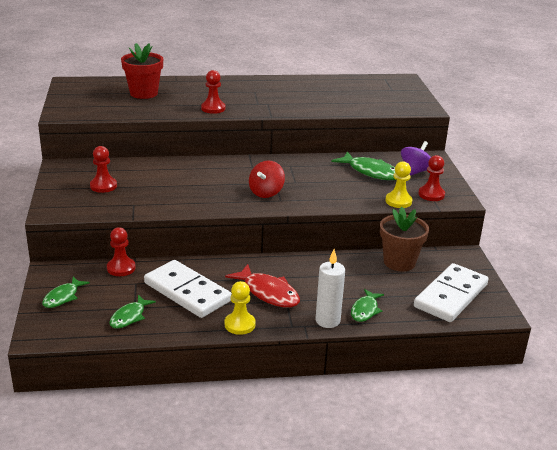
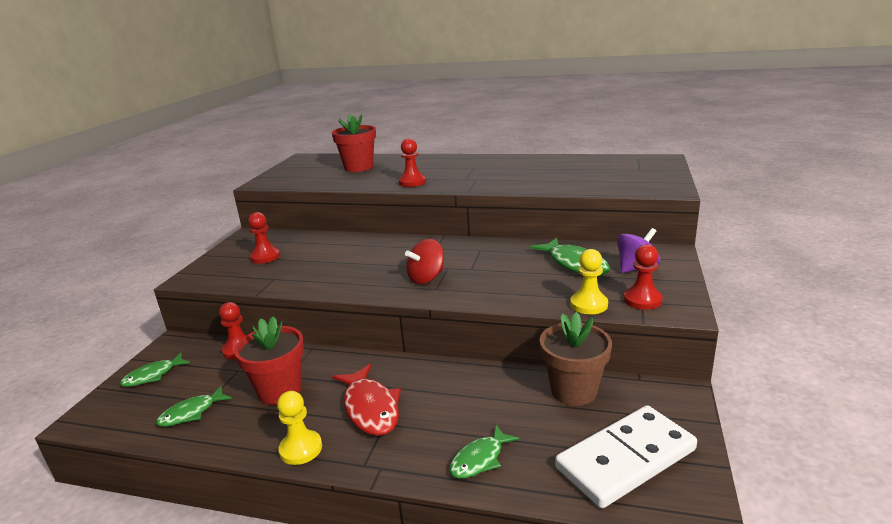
camera: 25 degrees right, 5 degrees down
white domino [144,260,232,318] -> red flower pot [234,316,304,405]
white candle [316,249,345,328] -> none

